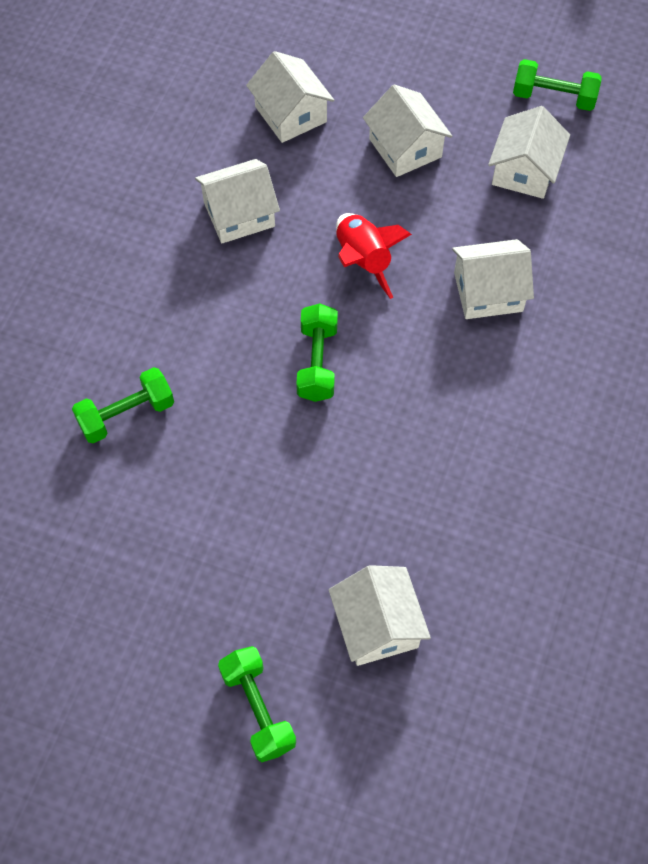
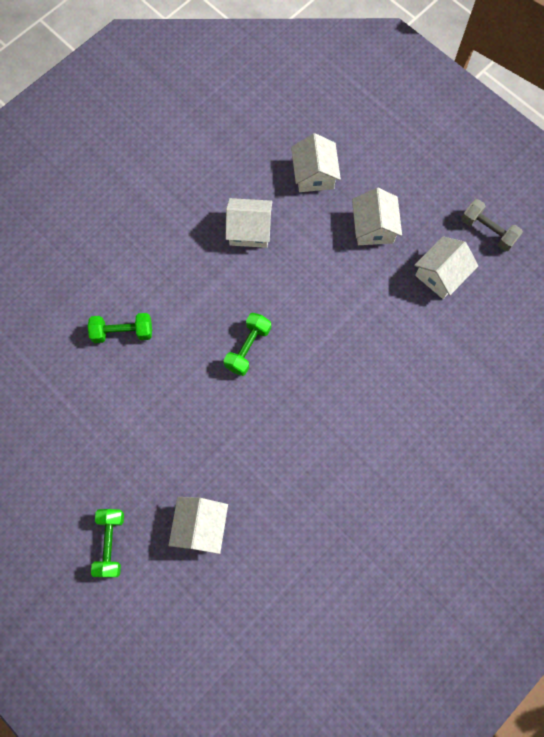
camera: 25 degrees right, 10 degrees up
red rocket [336,213,412,299] -> none
white house [452,239,534,319] -> none
green dumbbell [513,59,602,111] -> grey dumbbell [461,199,523,251]

